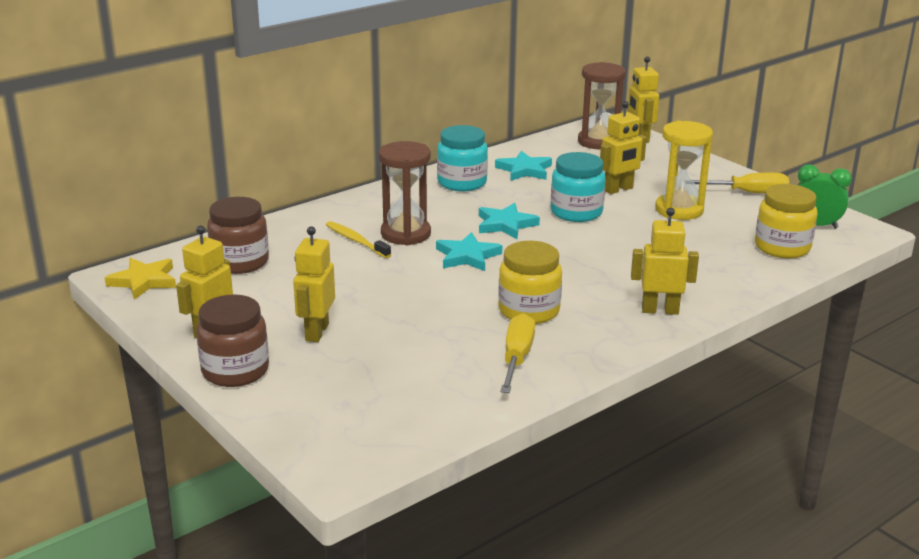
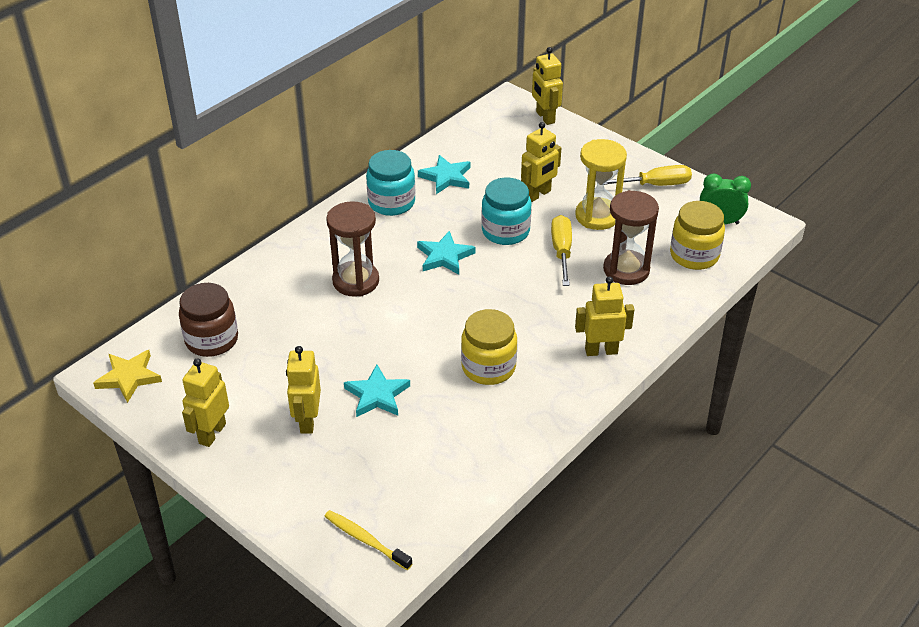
camera: 10 degrees left, 15 degrees up
brown jar [196,294,269,387] -> none
yellow toothbrush [326,221,391,258] -> yellow toothbrush moved to [324,510,412,570]
turquoise star [436,232,502,271] -> turquoise star moved to [344,365,410,417]
yellow screwdriver [500,313,535,393] -> yellow screwdriver moved to [551,215,572,286]
brown hourglass [578,62,626,150] -> brown hourglass moved to [603,190,659,285]

